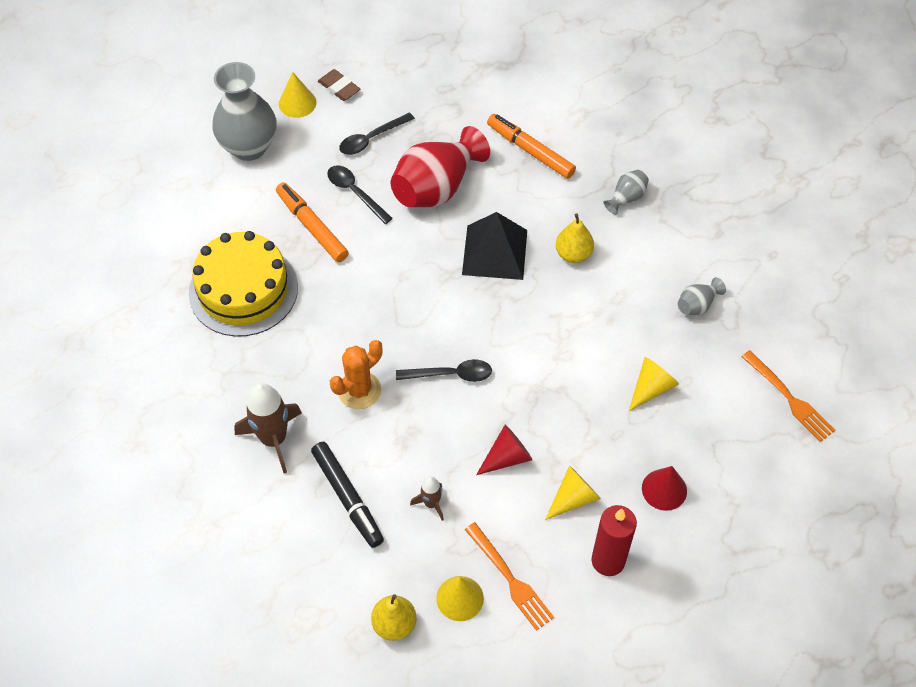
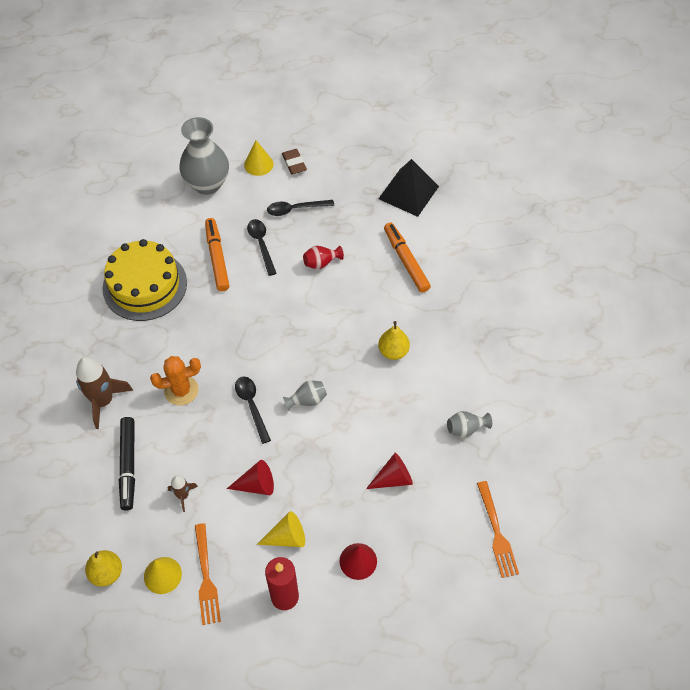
camera: 25 degrees right, 0 degrees up
red vase [390,126,490,207] -> red vase [303,246,344,269], size x0.46
black spoon [396,359,492,382] -> black spoon turned 135 degrees counterclockwise [235,377,271,444]
black pyramid [462,212,527,280] -> black pyramid moved to [379,159,439,217]
grey vase [604,170,649,215] -> grey vase moved to [283,381,327,411]
yellow cone [629,357,679,411] -> red cone [366,453,413,489]

